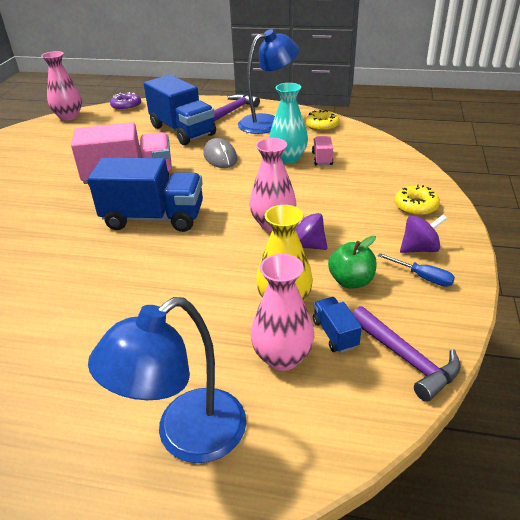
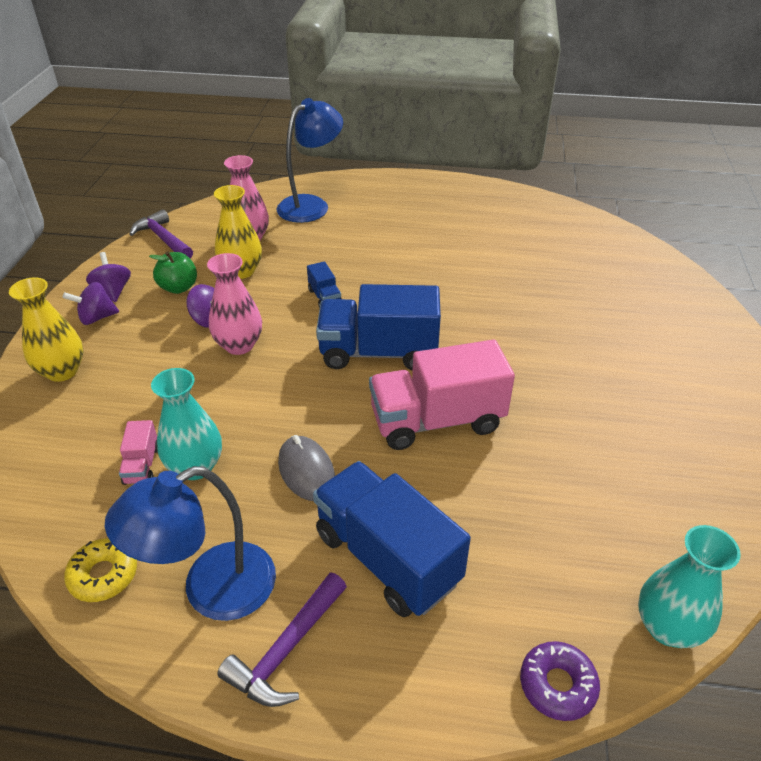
camera: 175 degrees right, 5 degrees up
pink vase [42,51,82,121] -> turquoise vase [638,525,741,648]
blue truck [313,297,362,353] -> blue truck moved to [307,261,342,308]
blue screwdriver [378,253,455,287] -> purple spinning top [86,252,131,302]
yellow donut [395,185,440,216] -> yellow vase [9,277,83,382]

